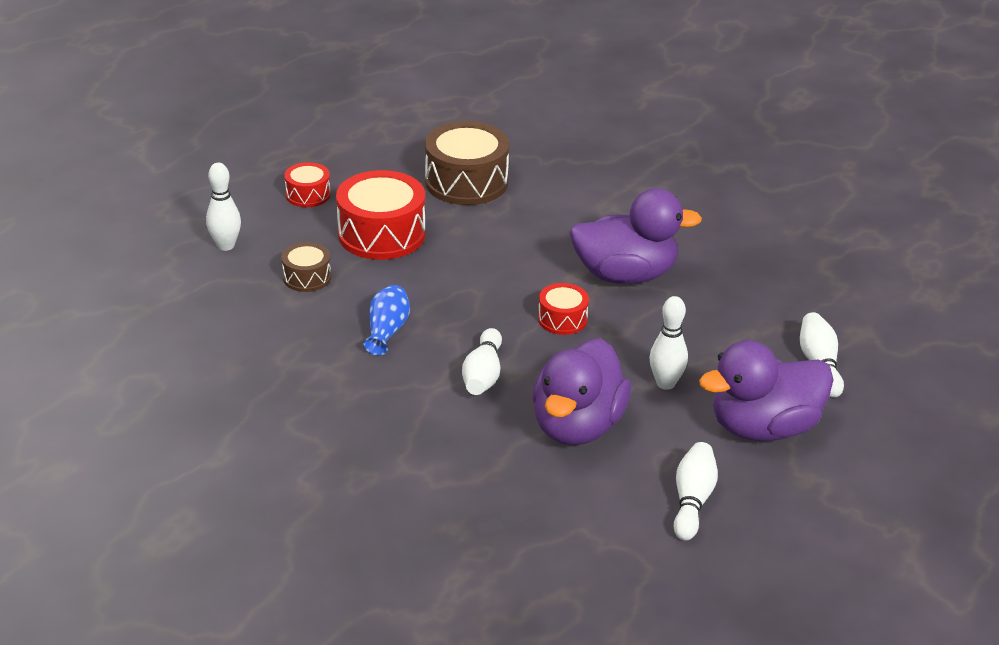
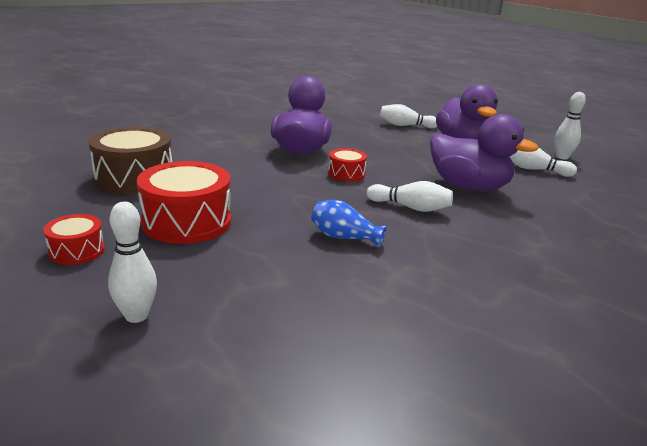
camera: 80 degrees left, 10 degrees down
brown drum [281,242,331,292] -> none
white bowling pin [649,296,688,390] -> white bowling pin moved to [555,92,586,160]

